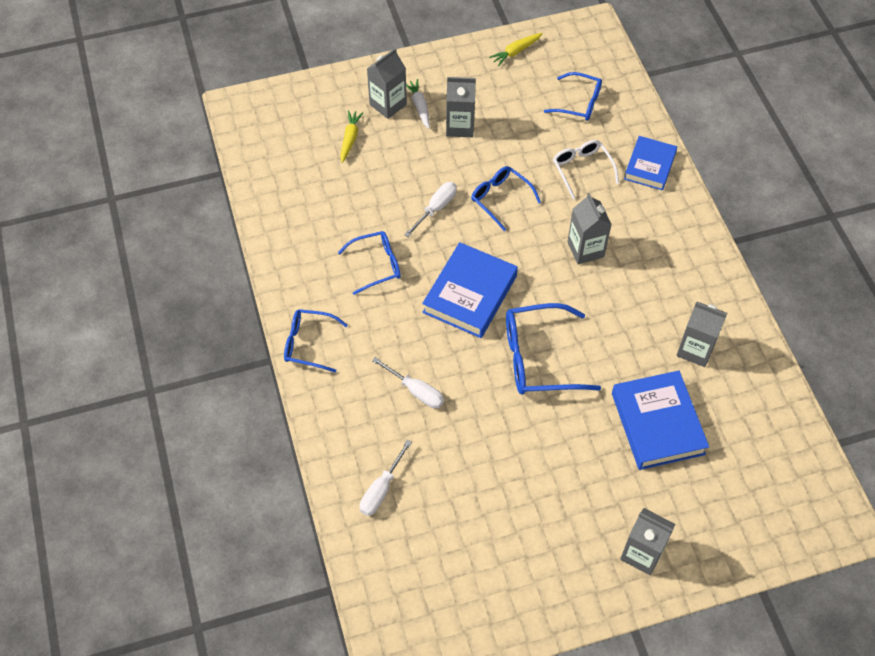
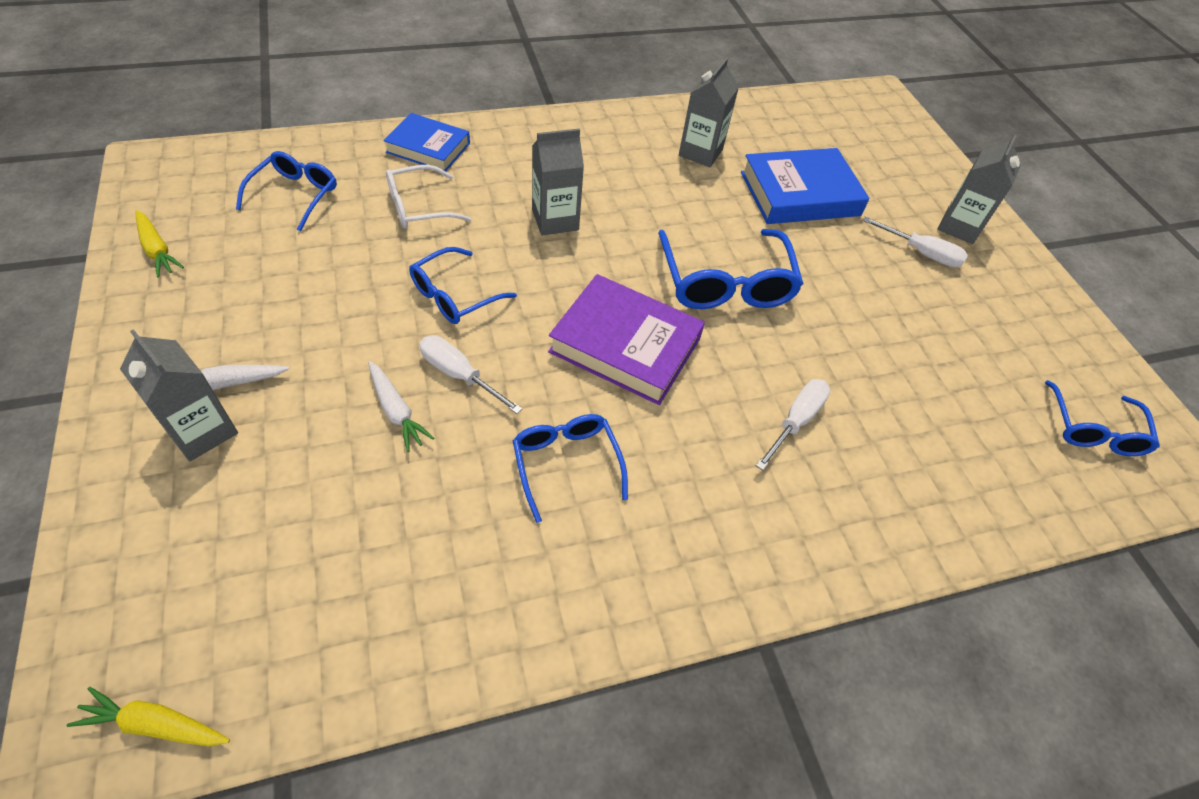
camera: 95 degrees left, 5 degrees down
blue glasses [284,309,348,373] -> blue glasses moved to [1045,380,1160,456]
yellow carrot [340,110,363,163] -> yellow carrot moved to [67,687,230,746]
white screwdriver [360,440,412,516] -> white screwdriver moved to [863,217,968,267]
blue book [422,242,518,338] -> purple book [548,274,705,405]
grey carton [446,77,476,138] -> none
none -> white carrot [368,361,434,452]

